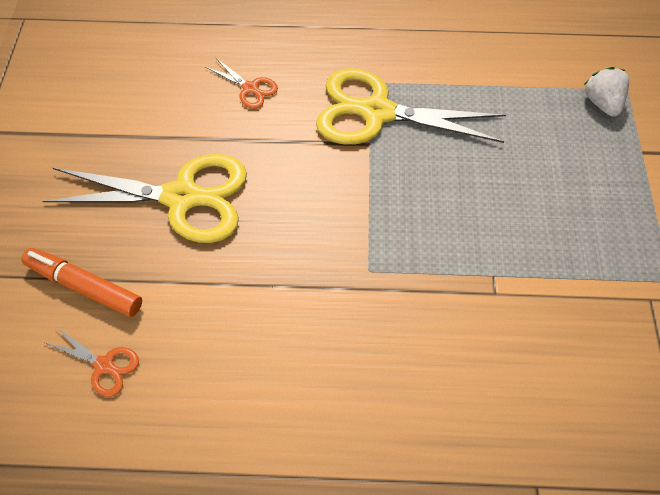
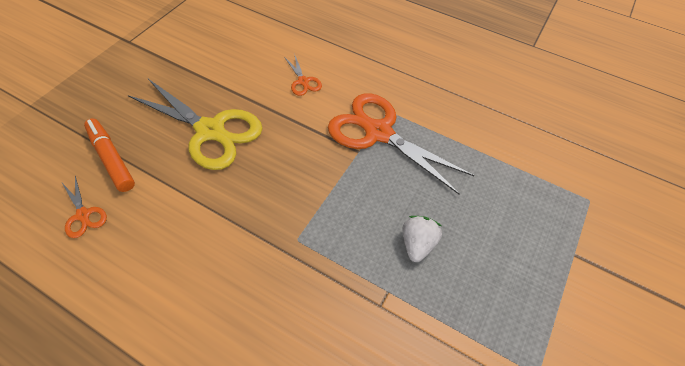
camera: 25 degrees right, 5 degrees down
yellow scissors [316,68,506,145] -> orange scissors [328,93,474,195]
white strawberry [584,67,629,117] -> white strawberry moved to [403,216,442,262]

